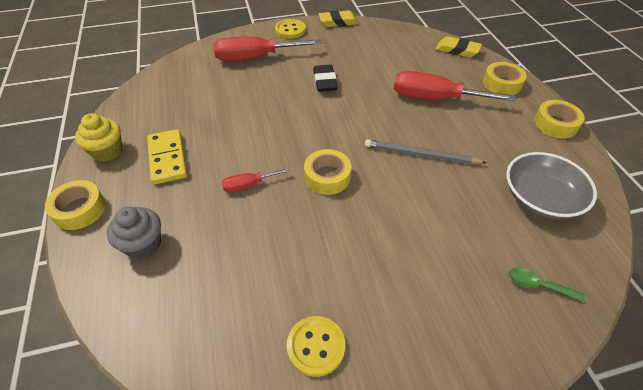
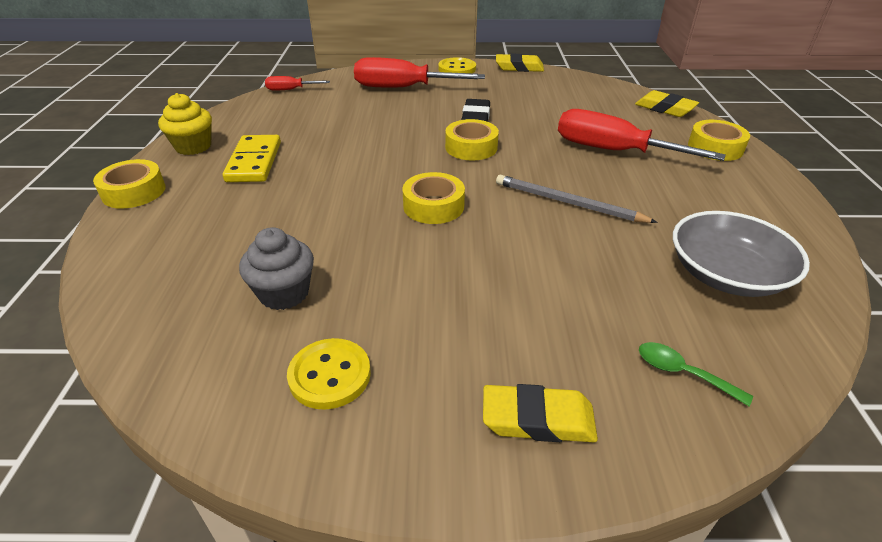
camera: 15 degrees right, 10 degrees down
grey cupcake [107,206,161,260] -> grey cupcake moved to [239,227,314,310]
red screwdriver [222,168,290,192] -> red screwdriver moved to [265,76,330,91]
yellow tape [534,100,585,139] -> yellow tape moved to [445,119,499,161]
none -> yellow eraser [483,384,598,442]

